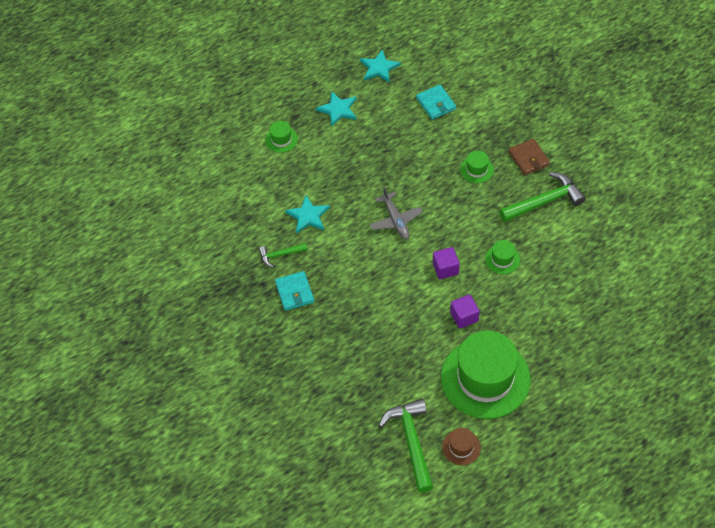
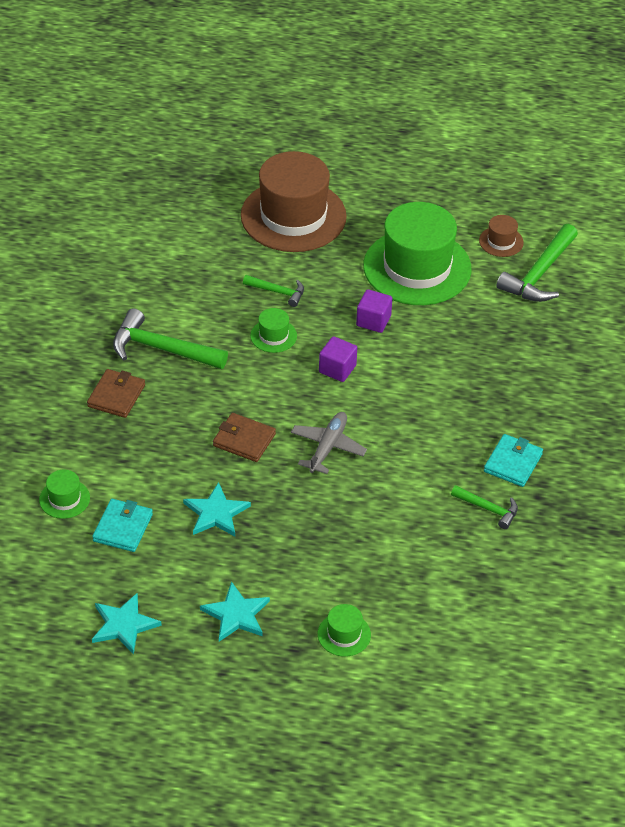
camera: 140 degrees left, 10 degrees down
turquoise star [285,195,330,234] -> turquoise star moved to [183,482,251,536]
green hat [460,151,494,183] -> green hat moved to [39,470,90,519]
none -> brown wallet [213,413,276,462]
none -> brown hat [241,151,347,252]
none -> green hammer [243,275,304,307]

